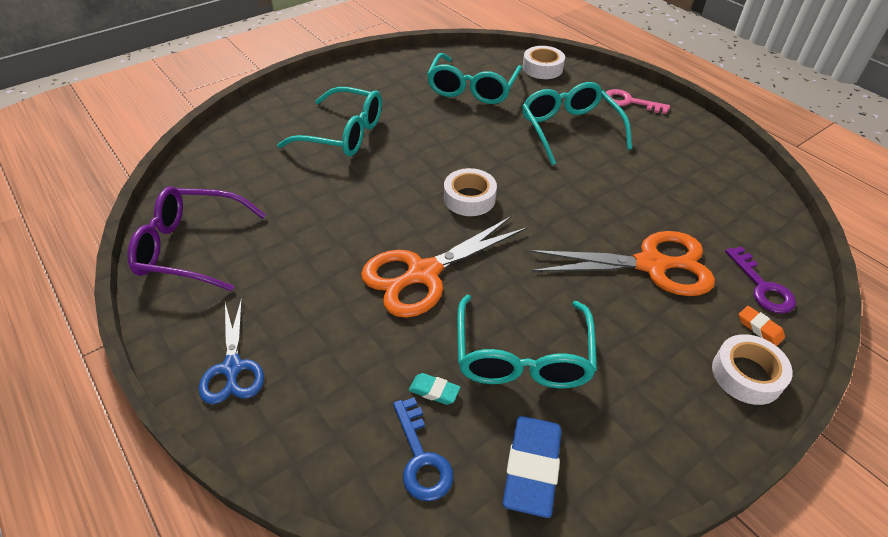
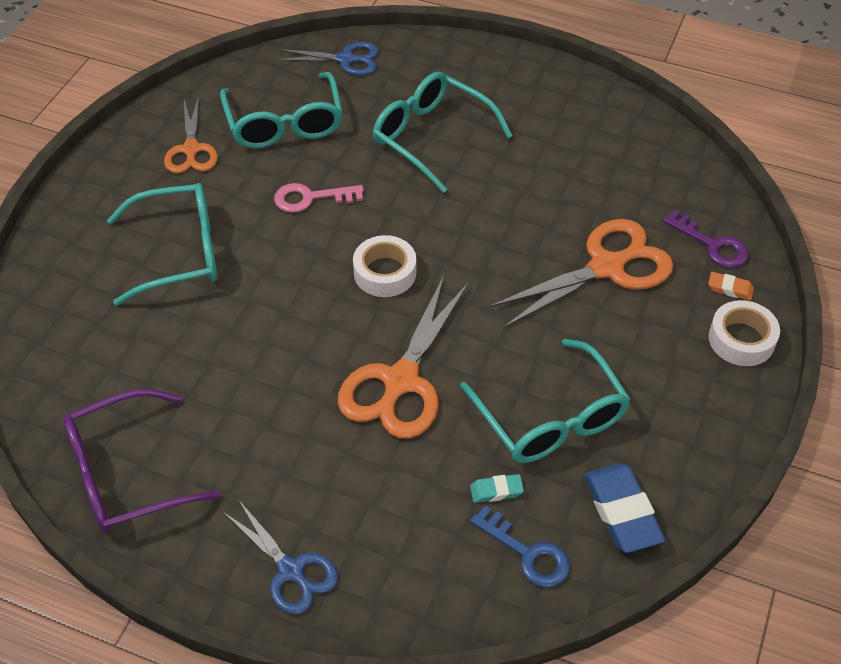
camera: 30 degrees left, 5 degrees up
white tape [523,46,565,79] -> blue scissors [275,42,379,75]
pink key [605,89,670,114] -> pink key moved to [274,183,364,213]
none -> orange scissors [164,96,218,173]

